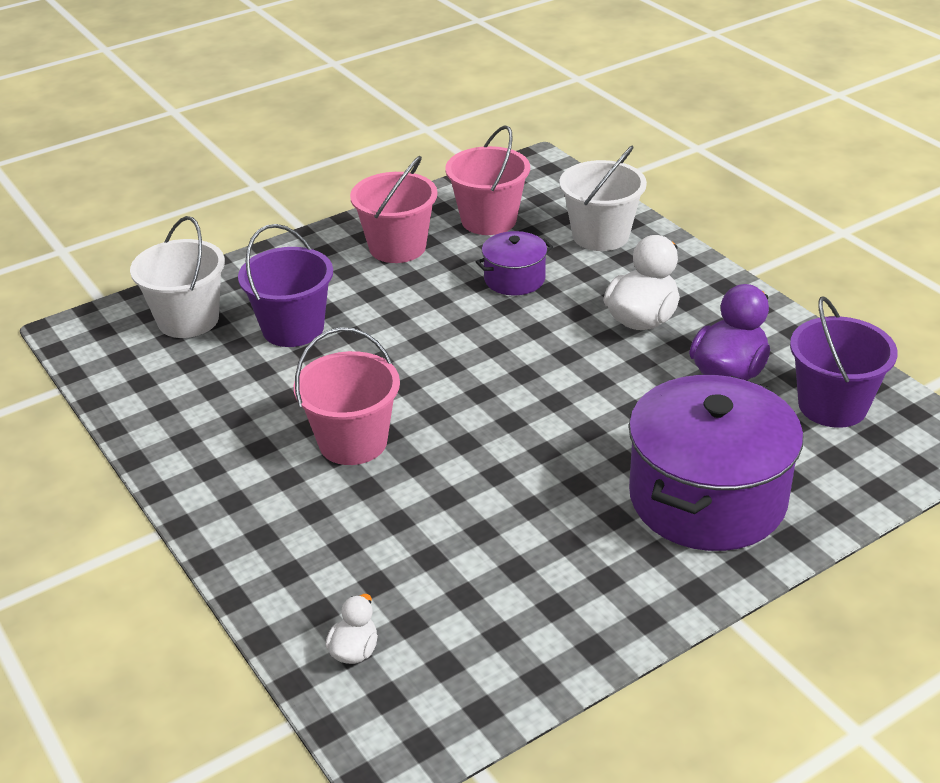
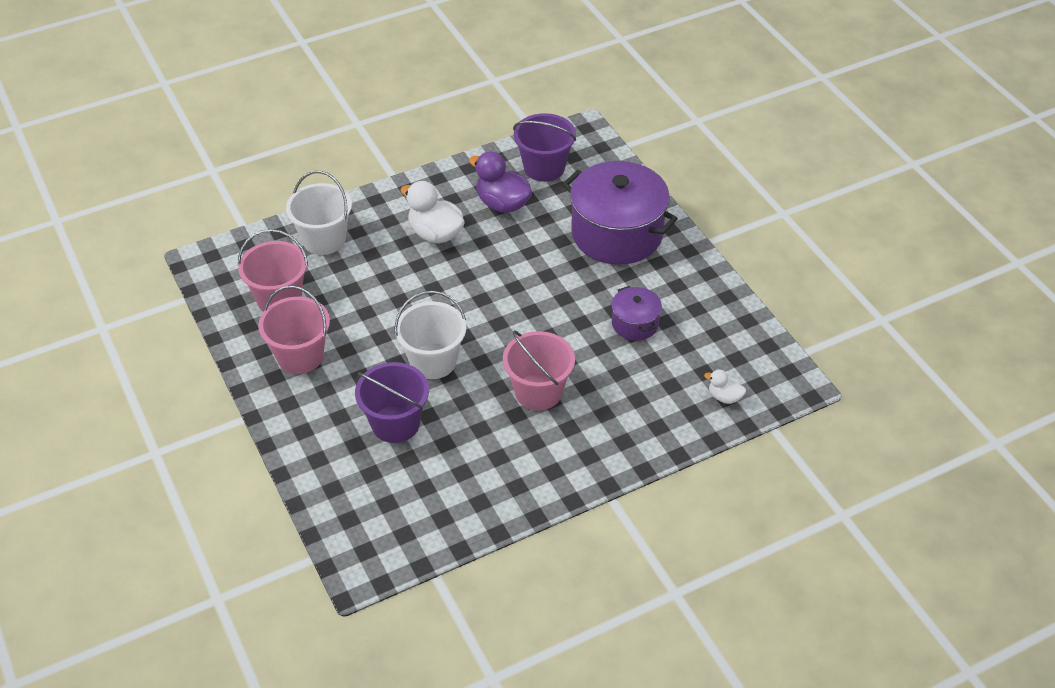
camera: 85 degrees left, 10 degrees up
white bucket [130,216,225,338] -> white bucket moved to [394,291,466,379]
purple pot [475,231,553,295] -> purple pot moved to [611,286,662,341]

